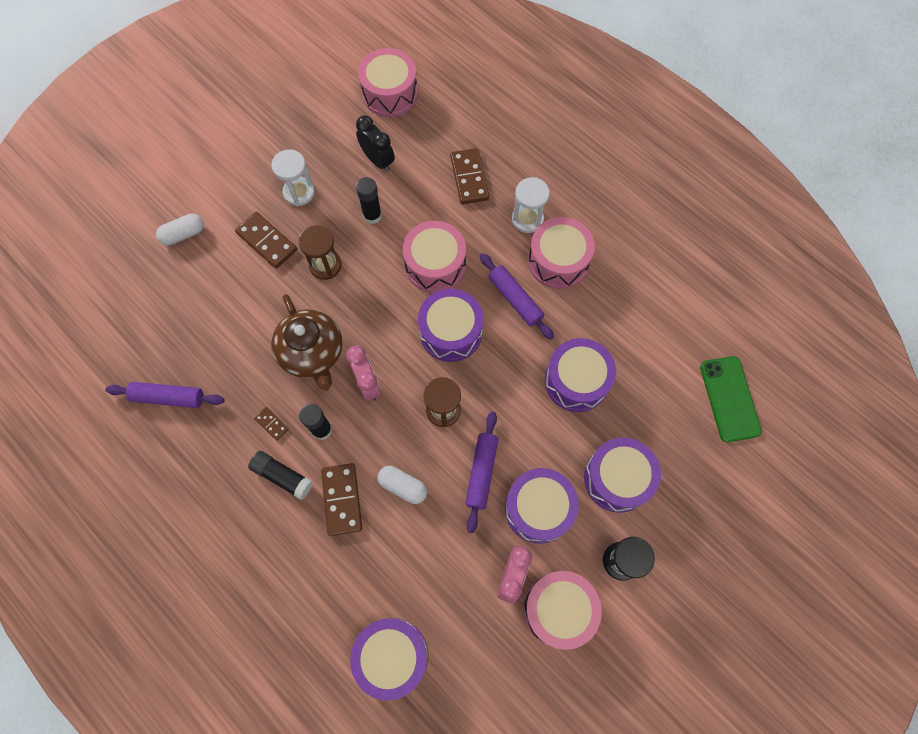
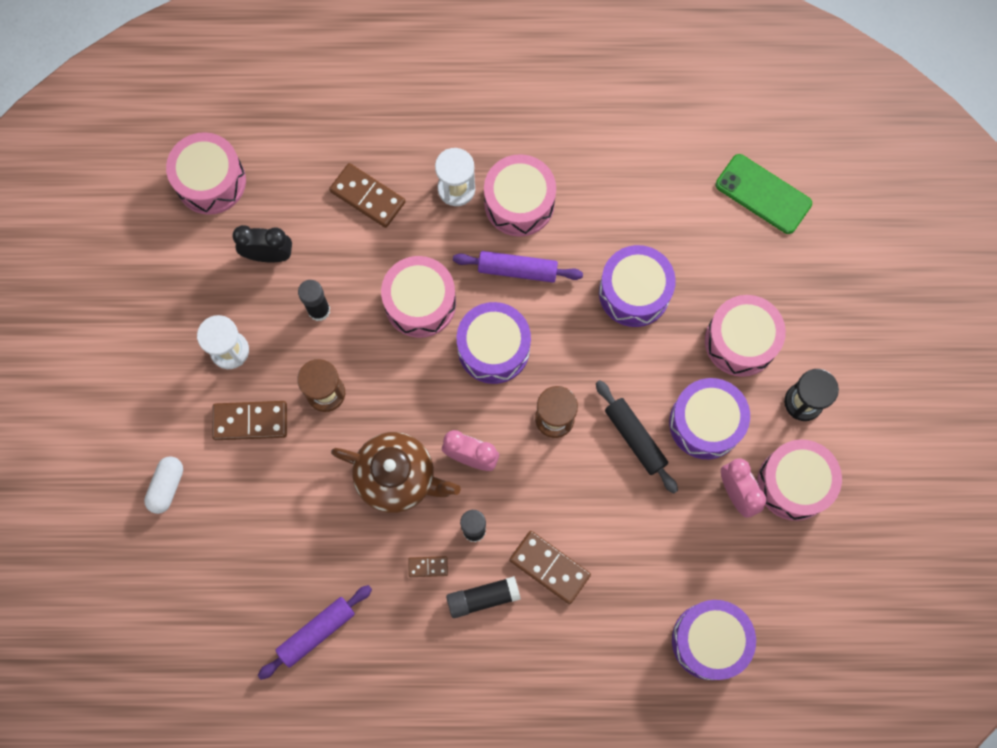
camera: 45 degrees left, 5 degrees up
white capsule [377,466,427,504] -> none
purple rolling pin [465,412,498,533] -> black rolling pin [596,380,678,494]
purple drum [584,437,661,513] -> pink drum [705,295,786,377]

